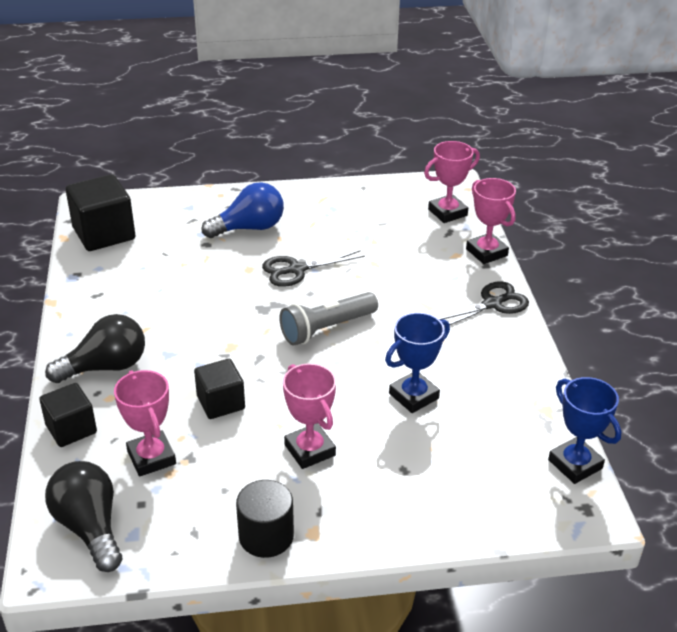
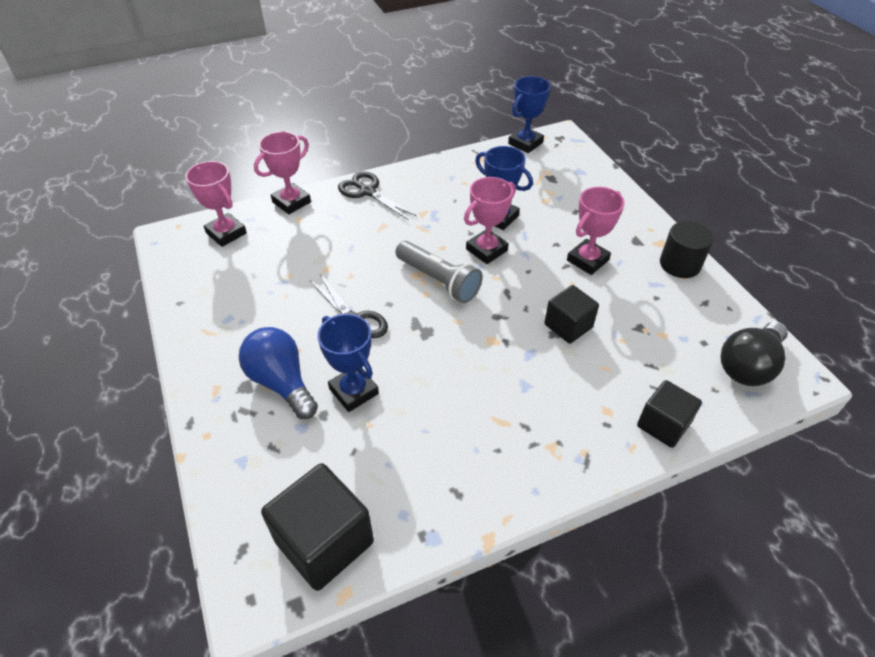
camera: 105 degrees left, 10 degrees up
black light bulb [45,314,145,383] -> none
pink trophy [114,370,176,477] -> pink trophy moved to [464,177,516,264]
none -> blue trophy [317,314,379,412]

